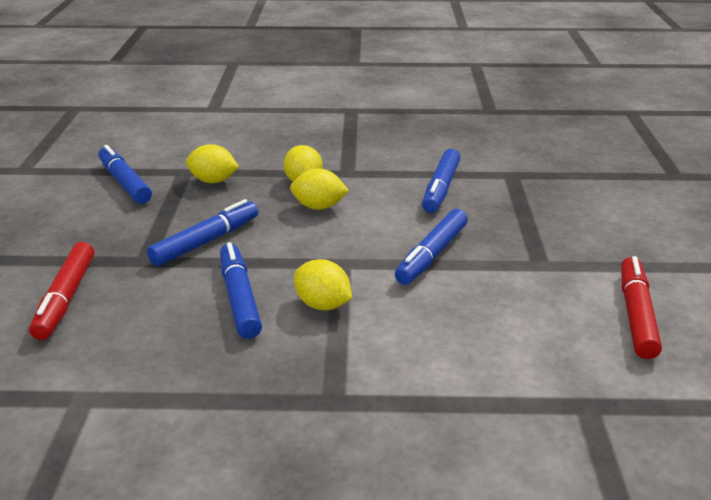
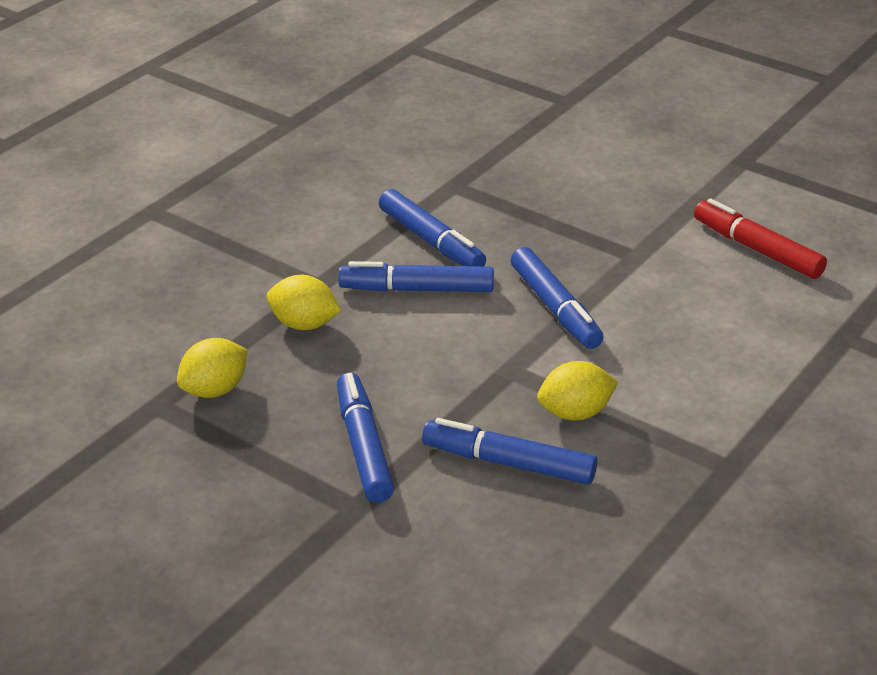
camera: 55 degrees left, 5 degrees up
red marker [29,242,94,340] -> none
blue marker [98,145,152,204] -> blue marker moved to [338,261,494,292]
yellow lemon [290,168,349,210] -> none

